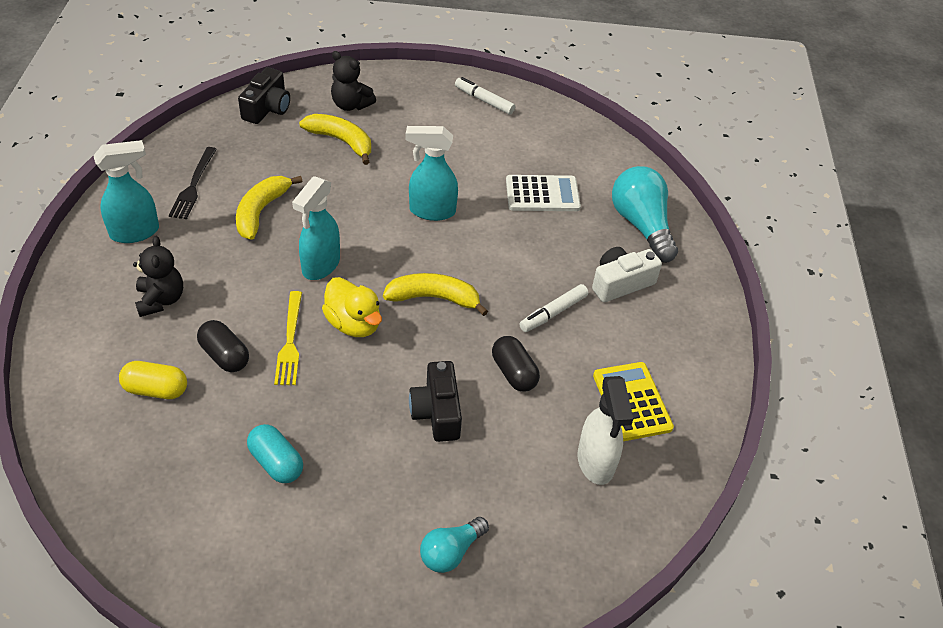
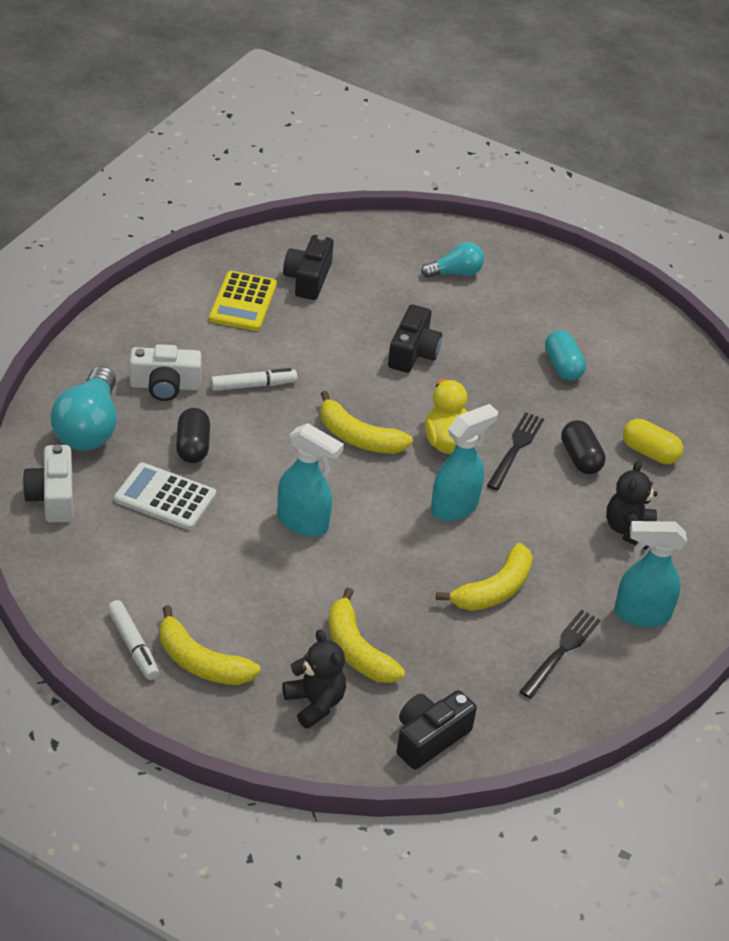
camera: 155 degrees left, 5 degrees down
yellow fork [274,291,302,385] -> black fork [487,412,544,490]
black capsule [492,336,540,392] -> black capsule moved to [176,408,210,463]
white spray bottle [577,376,633,485] -> black camera [283,235,334,300]
none -> white camera [23,445,73,523]
none -> yellow banana [160,605,260,685]

